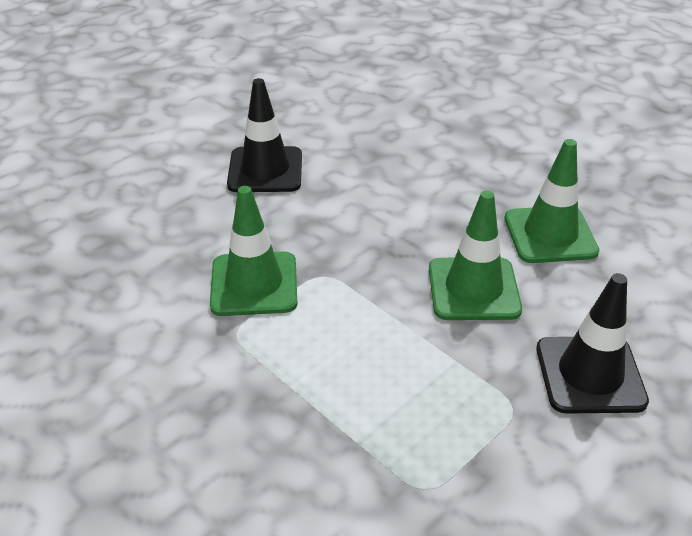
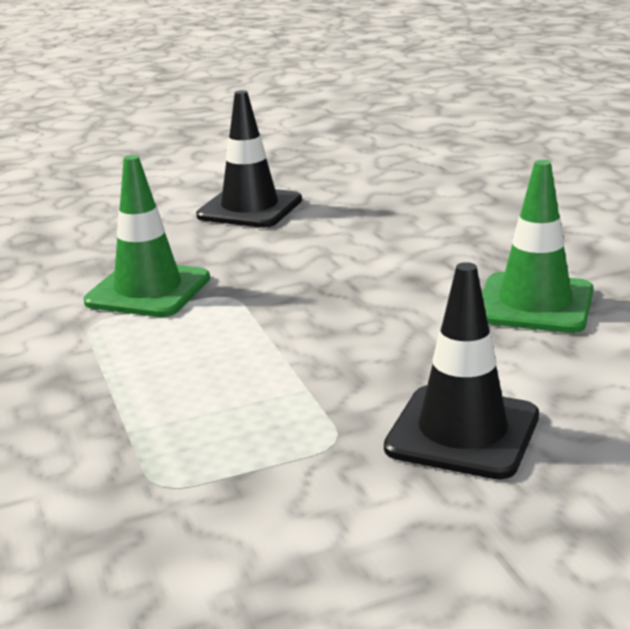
camera: 25 degrees right, 15 degrees down
green traffic cone [429,190,522,320] -> none

